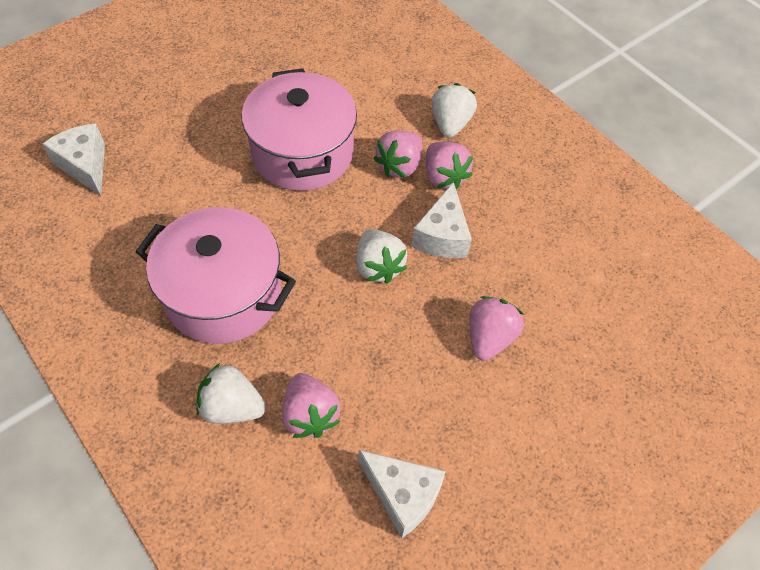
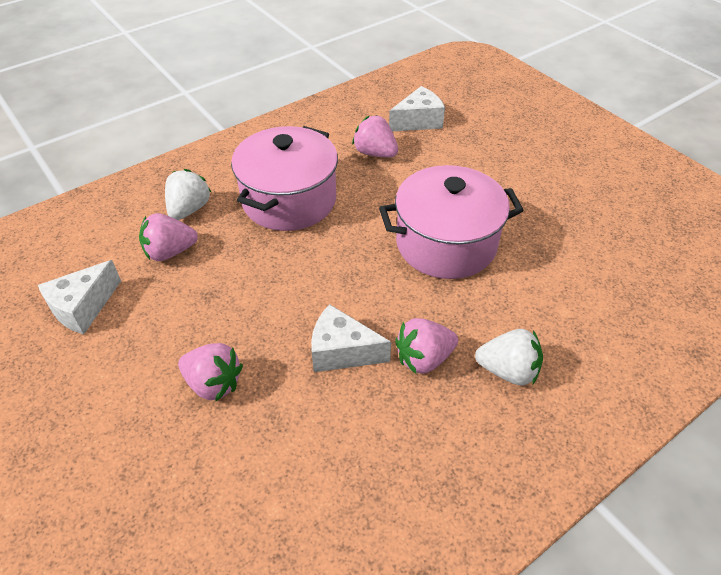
camera: 95 degrees right, 10 degrees down
white strawberry [356,229,407,284] -> none
pink strawberry [373,131,422,178] -> pink strawberry moved to [352,115,398,157]

